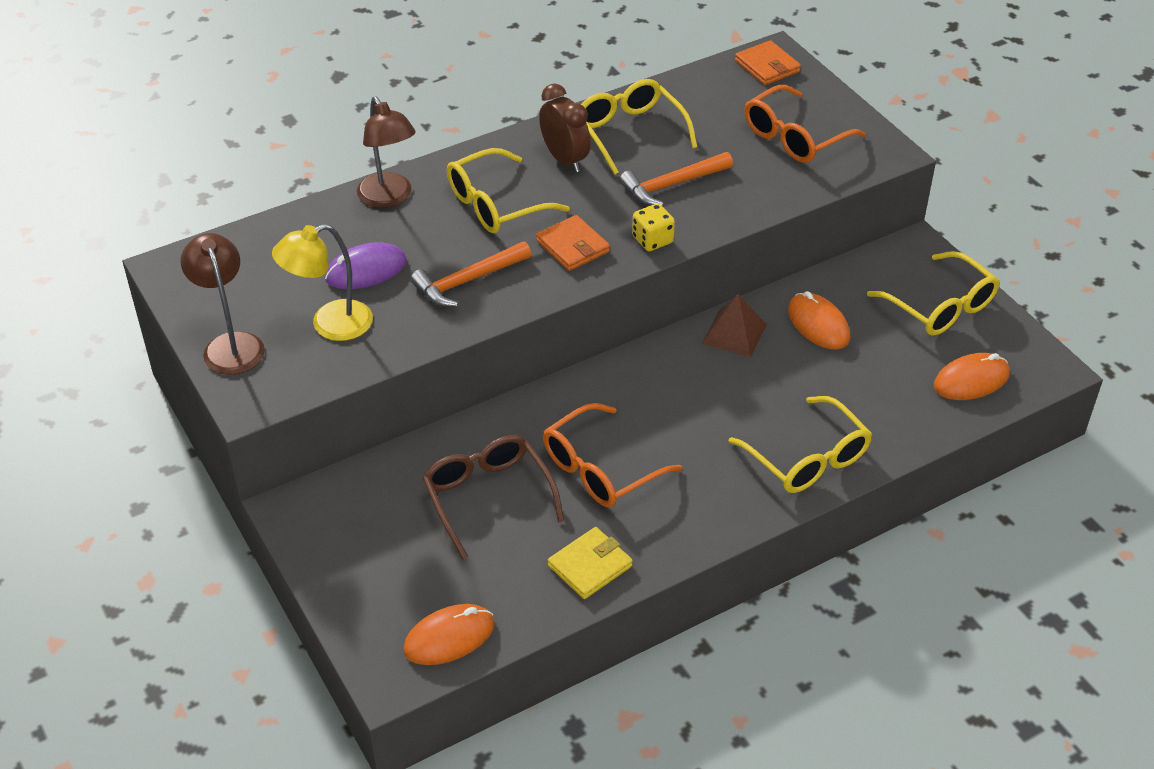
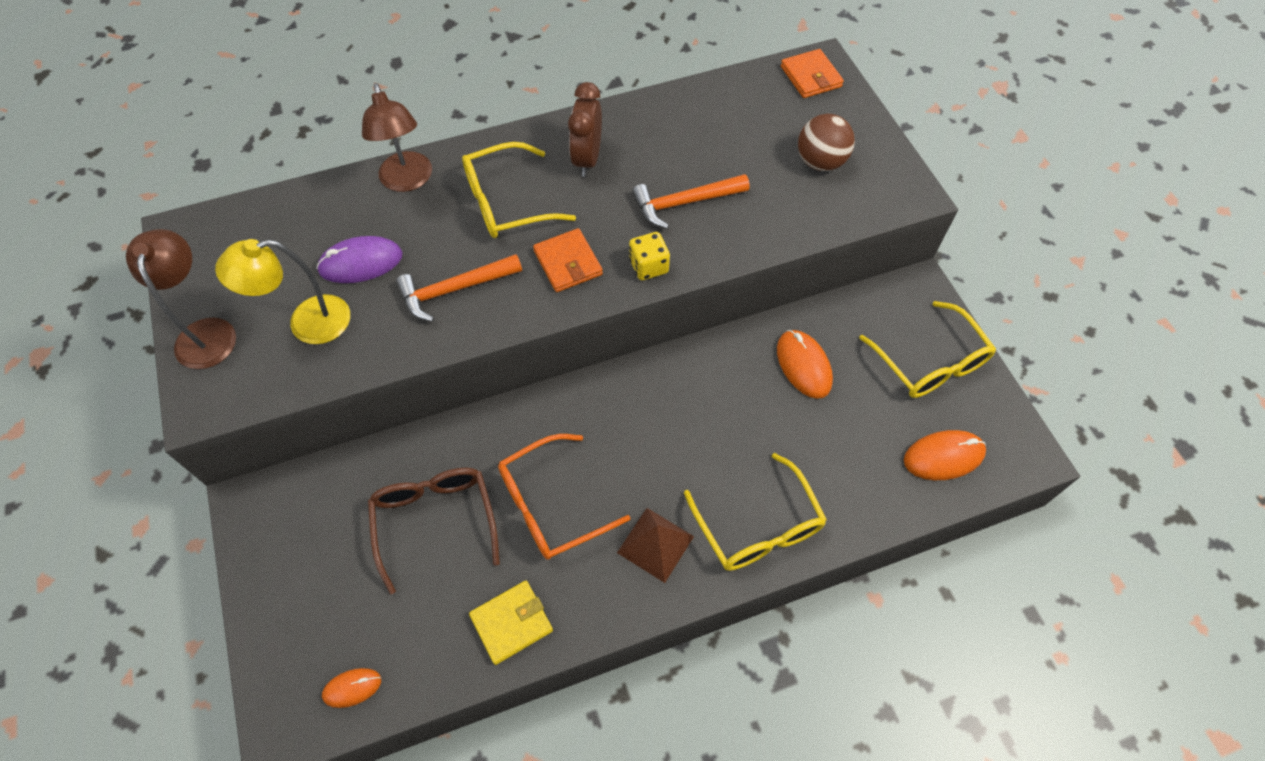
camera: 10 degrees right, 15 degrees up
orange mouse [403,604,495,665] -> orange mouse [322,668,381,708], size x0.60
brown clock [539,84,591,172] -> brown clock turned 150 degrees counterclockwise [568,82,602,177]
yellow glasses [581,79,697,175] -> none
brown pyramid [702,294,767,358] -> brown pyramid moved to [617,508,694,583]
orange glasses [744,85,866,163] -> brown ball [798,114,855,171]

